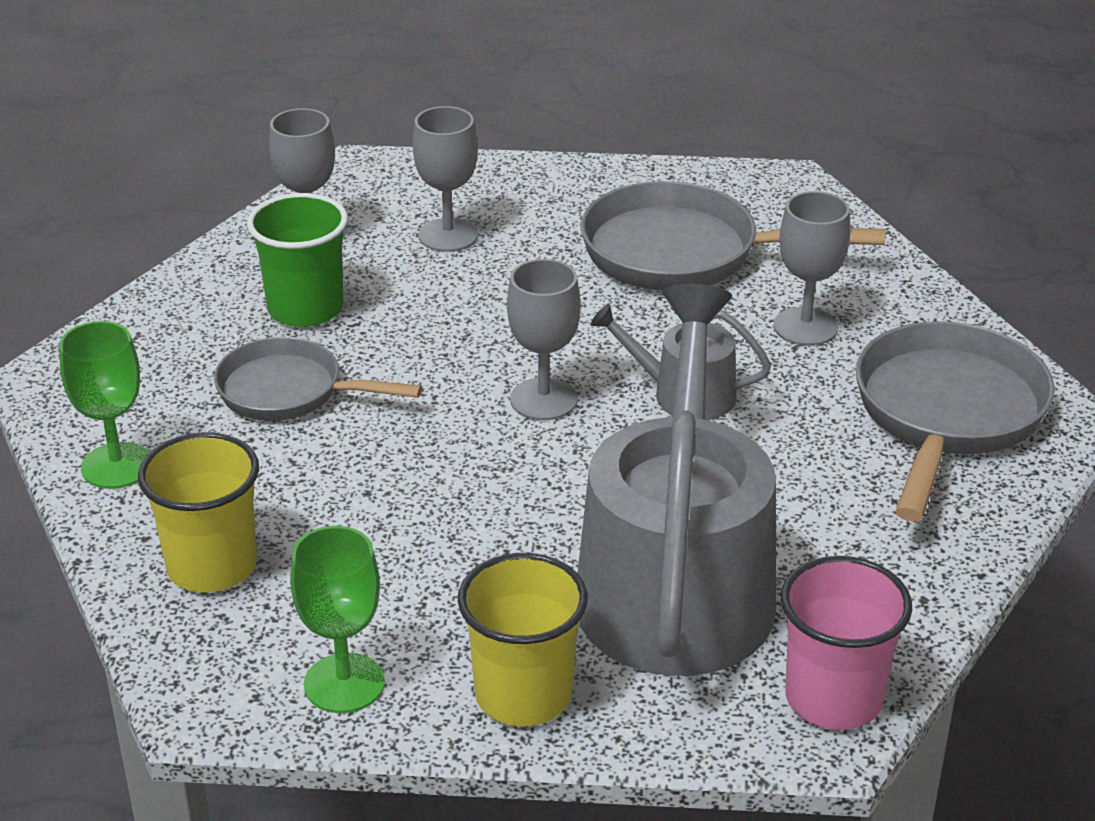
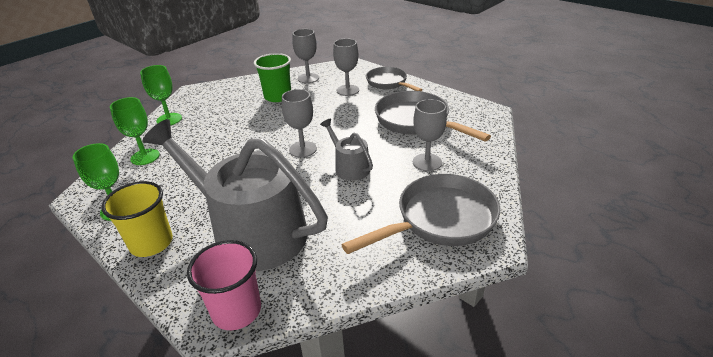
camera: 40 degrees right, 0 degrees up
yellow cup [138,432,259,593] -> green goblet [110,97,160,165]
grey pan [214,337,422,421] -> grey pan moved to [366,67,422,91]
grey watering can [578,284,776,676] -> grey watering can turned 105 degrees counterclockwise [143,119,328,271]

